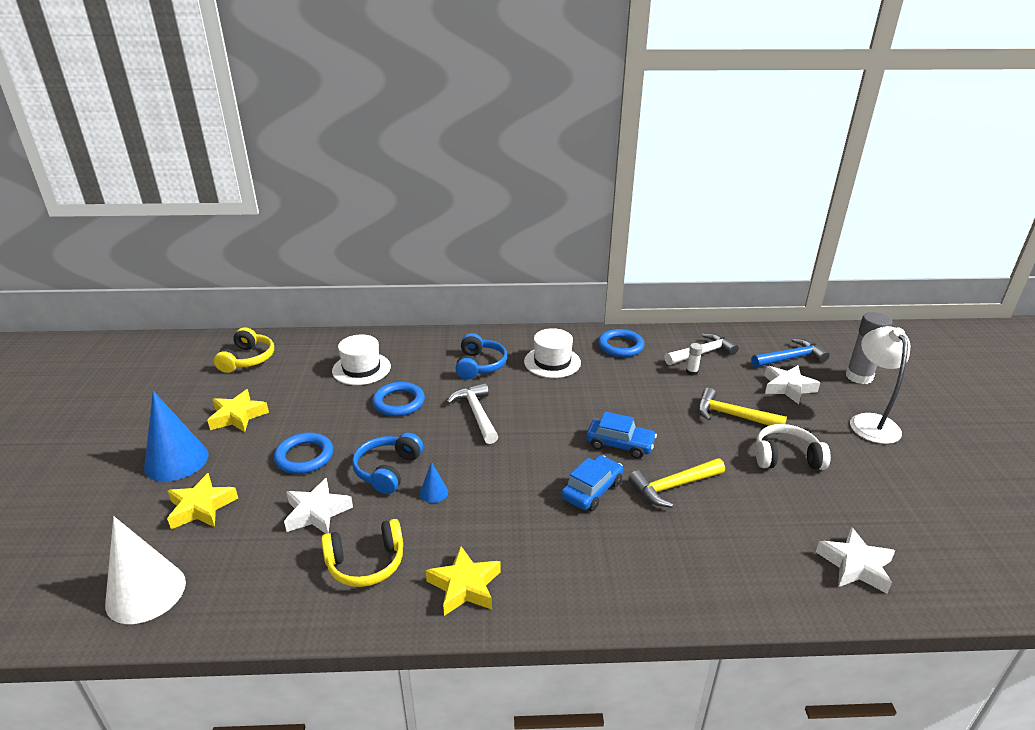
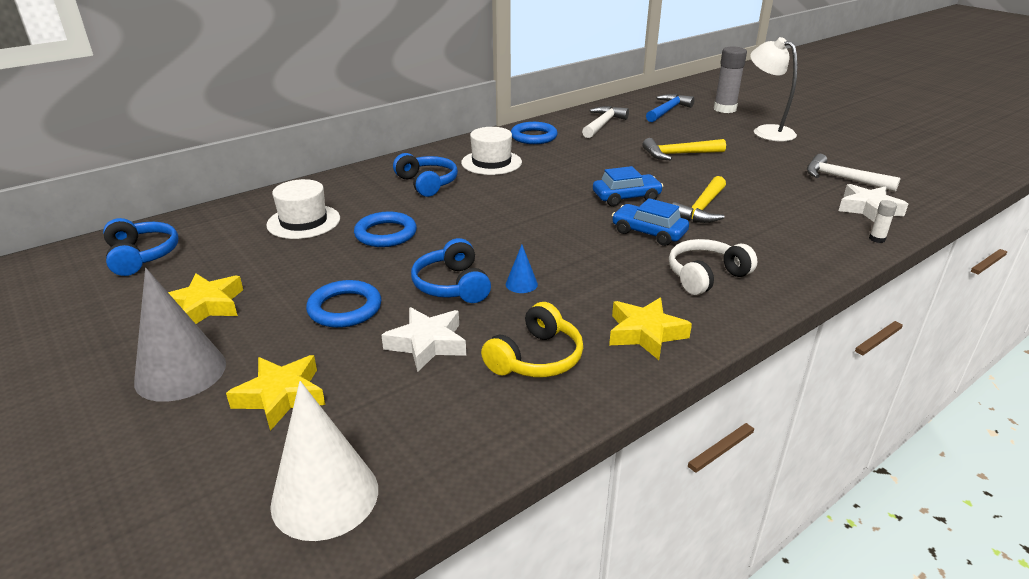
camera: 35 degrees left, 0 degrees up
blue cone [144,391,209,482] -> grey cone [134,268,226,402]
yellow headphones [214,327,274,373] -> blue headphones [103,218,178,276]
white hammer [447,383,498,444] -> white hammer moved to [807,154,900,192]
blue car [561,455,623,511] -> blue car turned 60 degrees counterclockwise [612,198,689,246]
white glue stick [686,343,703,376] -> white glue stick moved to [869,200,897,243]
white headphones [756,424,831,470] -> white headphones moved to [669,239,757,295]
white star [764,365,820,404] -> none

